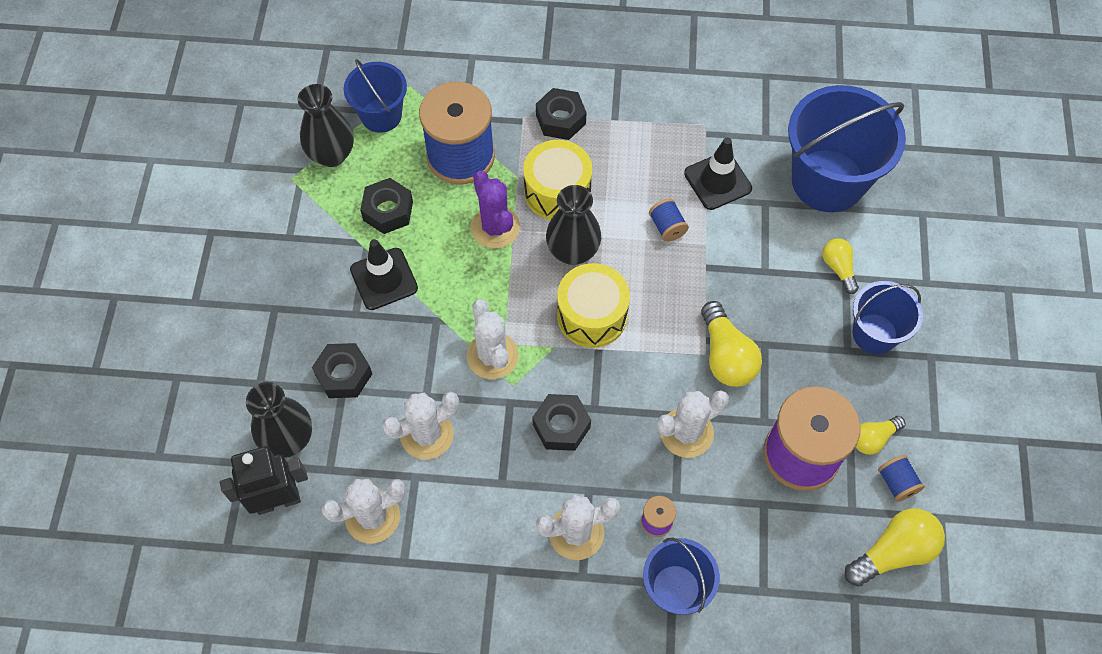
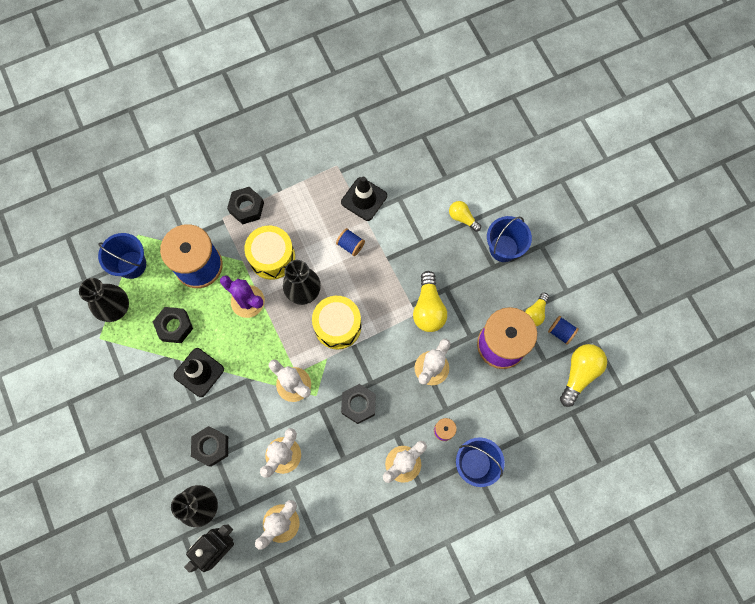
camera: 30 degrees left, 10 degrees up
yellow light bulb [701,301,762,387] -> yellow light bulb turned 45 degrees clockwise [413,271,447,332]
blue bucket [788,85,906,212] -> none

